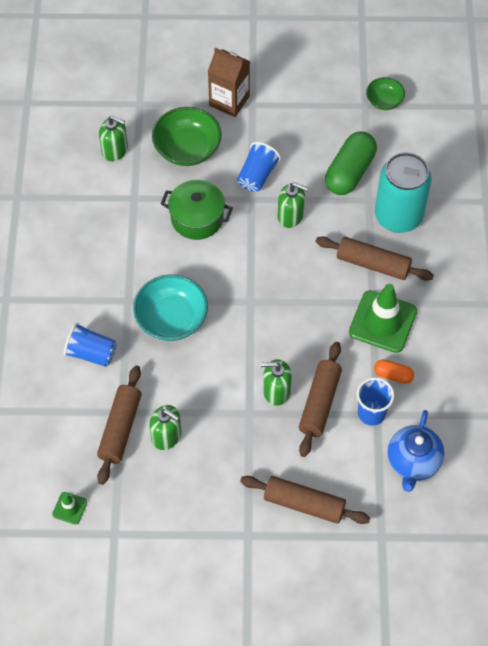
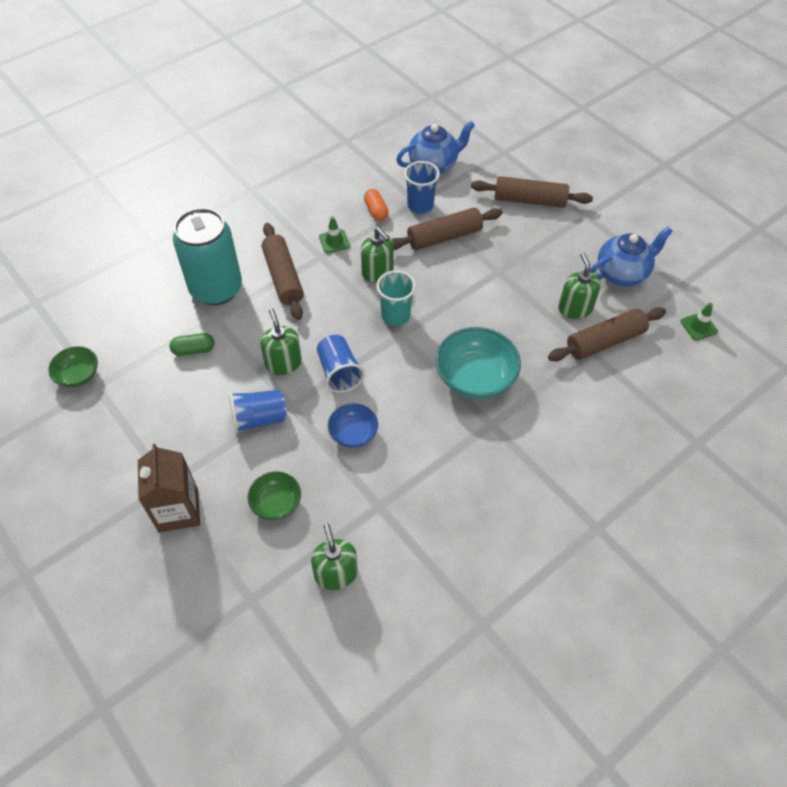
camera: 130 degrees left, 5 degrees down
blue cup [64,322,117,367] -> blue cup moved to [317,335,365,393]
green bowl [152,107,222,166] -> green bowl [247,471,301,520], size x0.57
green pot [161,180,233,240] -> blue bowl [328,403,378,448]
brown rolling pin [240,476,370,524] -> brown rolling pin turned 60 degrees counterclockwise [471,176,593,208]
green soap dispenser [261,359,292,406] -> green soap dispenser moved to [361,227,394,282]
green capsule [325,132,377,195] -> green capsule [170,333,215,356], size x0.50
green traffic cone [349,284,417,353] -> green traffic cone [319,216,350,253], size x0.47
none -> turquoise cup [376,270,416,326]
none -> blue teapot [589,226,673,287]

